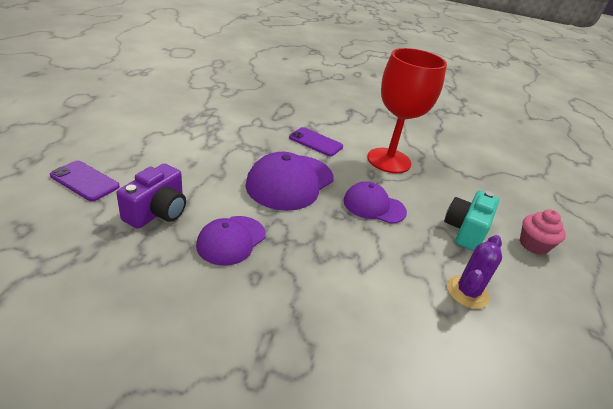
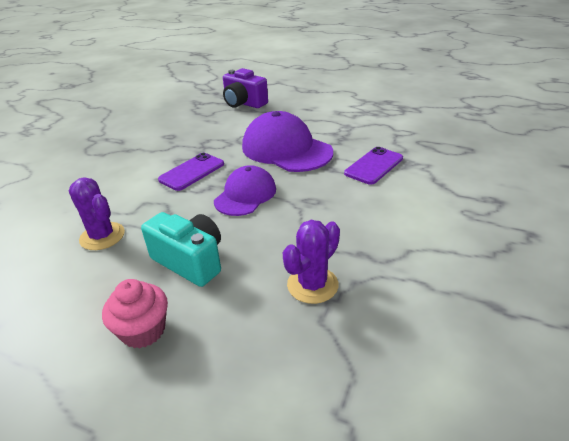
camera: 105 degrees right, 0 degrees up
purple phone [50,161,120,201] -> purple phone moved to [158,153,224,191]
purple cap [196,216,266,266] -> none
red goblet [367,48,447,173] -> none
none -> purple cactus [283,220,340,304]

